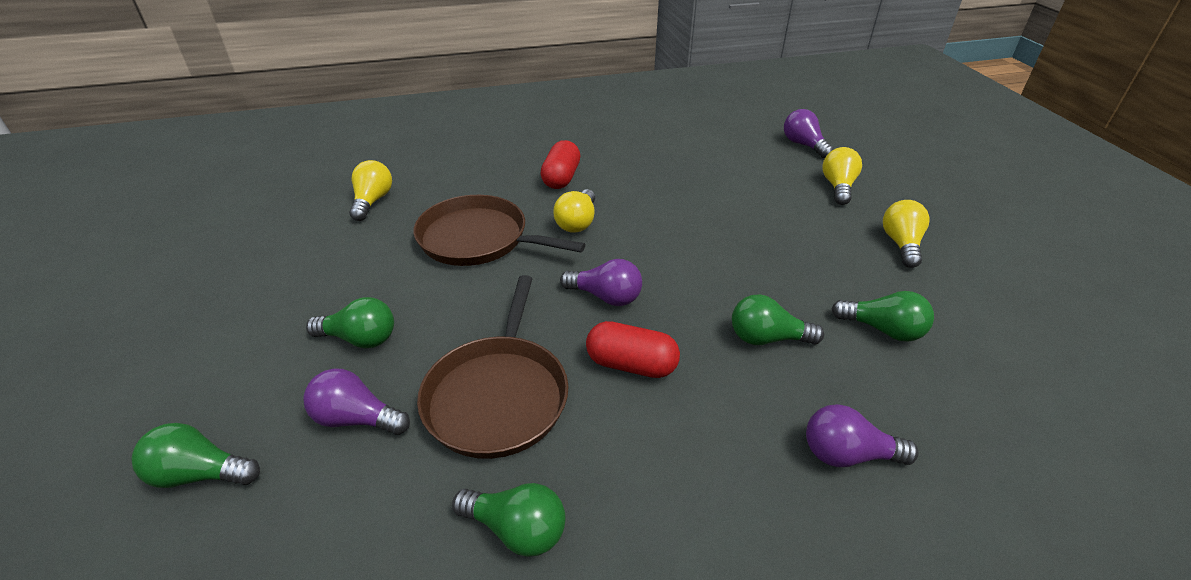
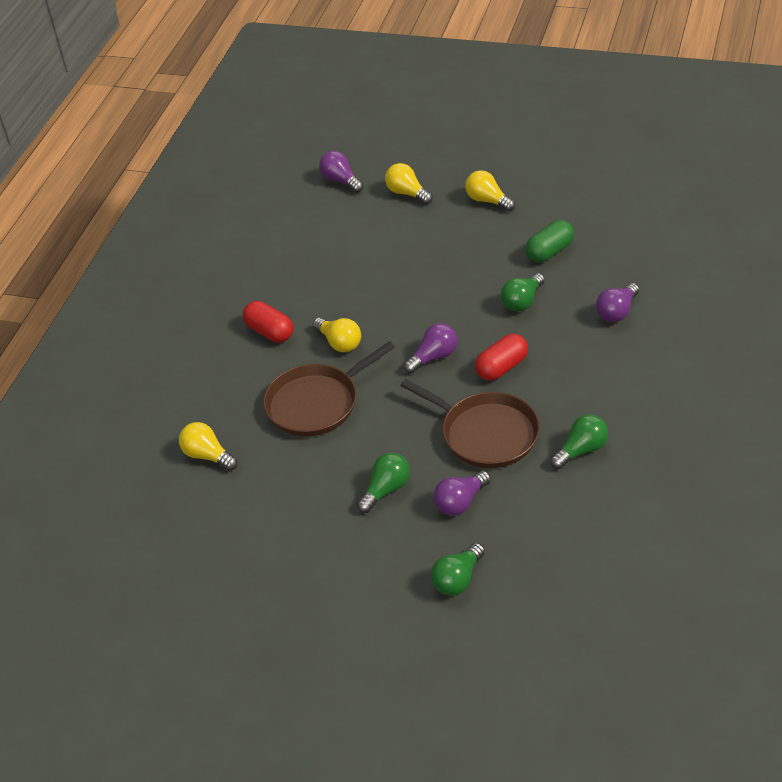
camera: 55 degrees left, 5 degrees up
purple light bulb [784,109,834,158] -> purple light bulb turned 45 degrees clockwise [319,151,364,193]
green light bulb [831,291,934,342] -> green capsule [526,220,574,262]

